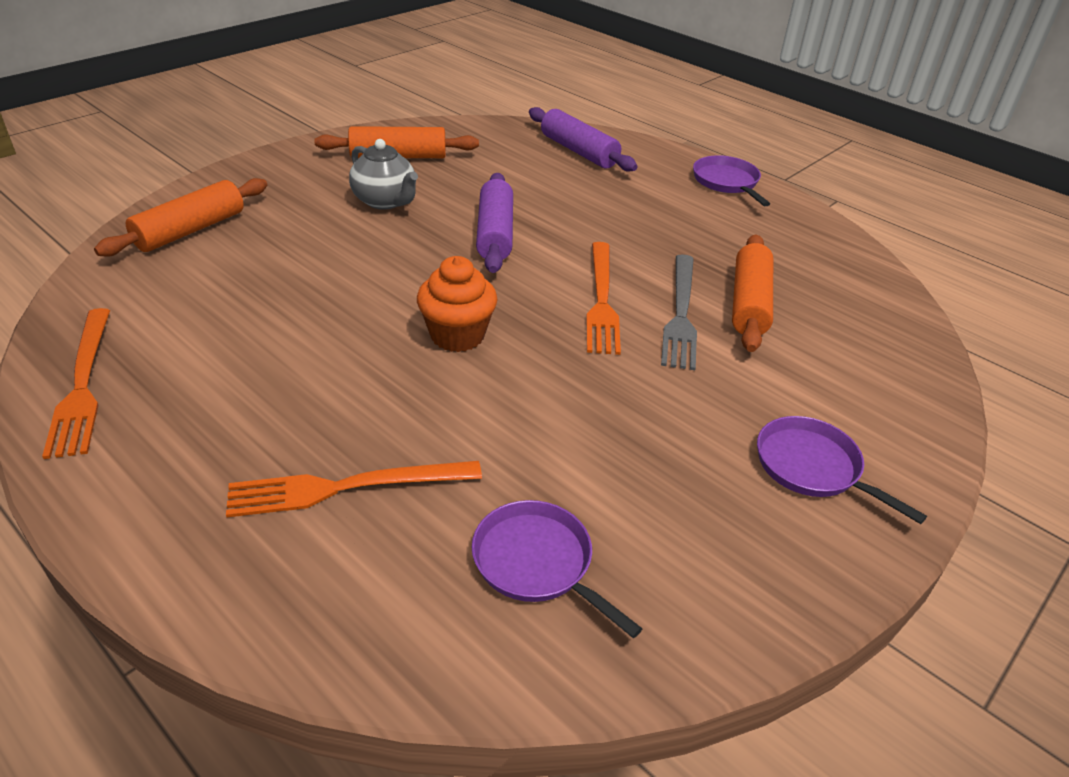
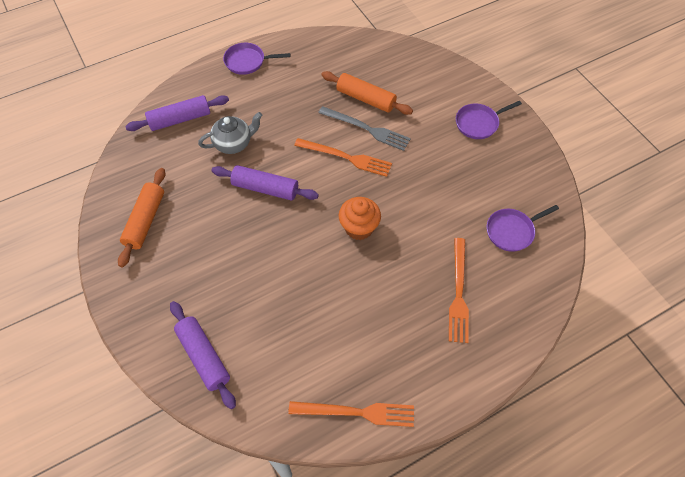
camera: 70 degrees left, 20 degrees up
orange rolling pin [94,178,267,257] -> purple rolling pin [170,301,236,409]
grey teapot [349,139,418,210] -> grey teapot moved to [198,112,262,154]

